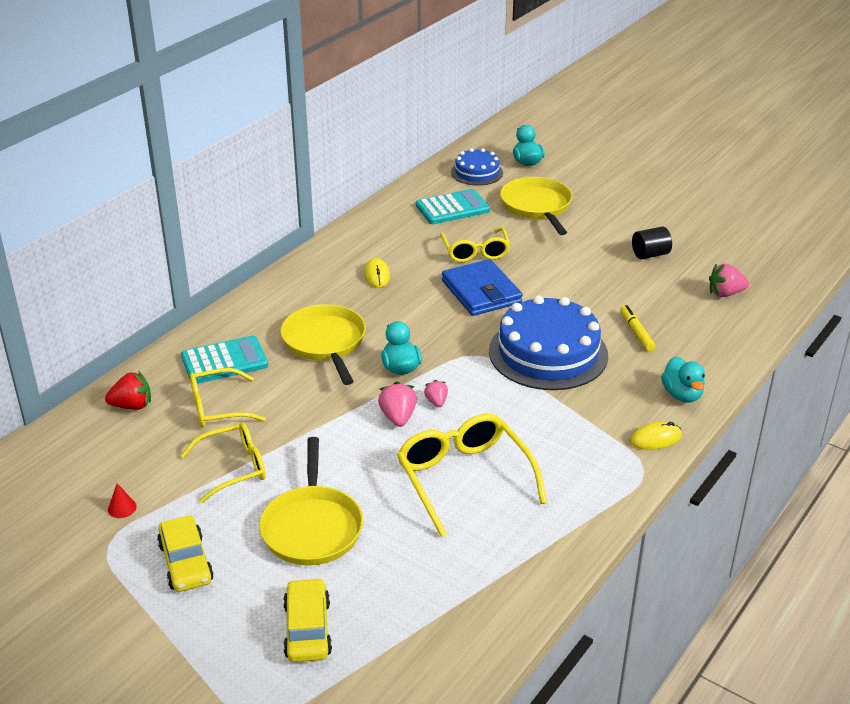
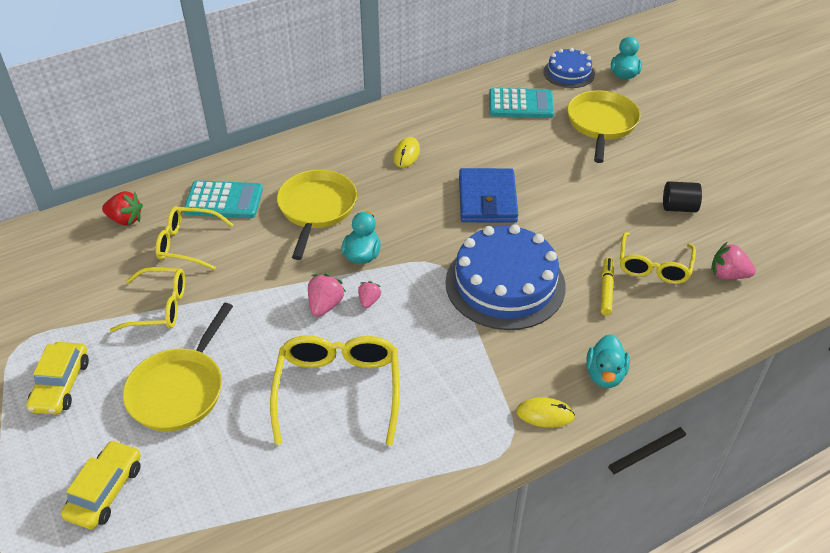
camera: 25 degrees right, 10 degrees up
red cone [108,483,136,518] -> none
yellow glasses [440,227,510,262] -> yellow glasses moved to [620,232,696,284]

